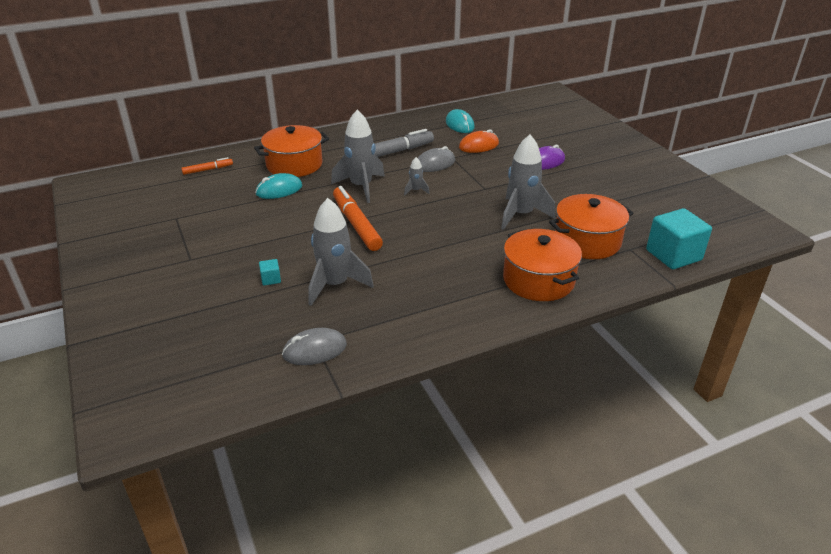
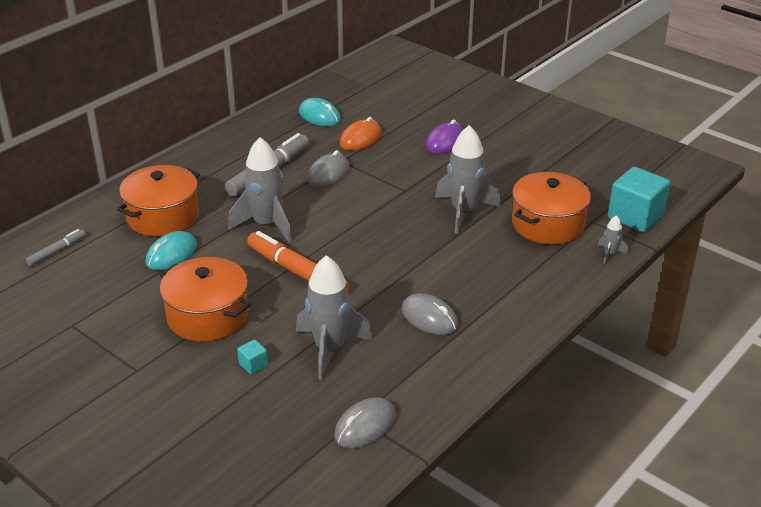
camera: 25 degrees left, 0 degrees up
orange marker [181,157,233,175] -> grey marker [26,229,86,266]
grey rocket [404,157,430,196] -> grey rocket moved to [597,215,629,265]
orange pot [503,229,582,301] -> orange pot moved to [160,257,251,342]
none -> grey mouse [402,293,458,335]

